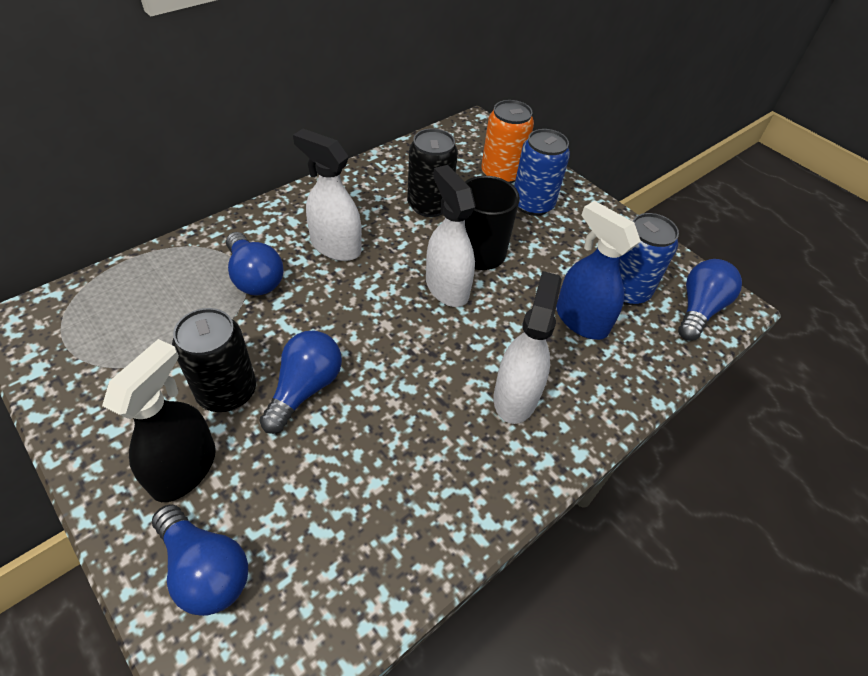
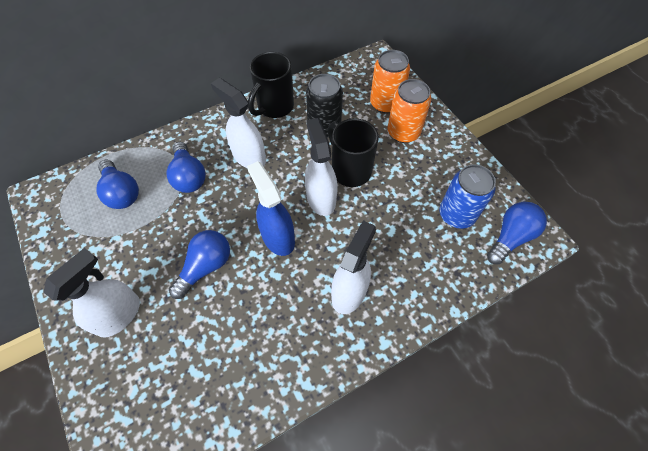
camera: 15 degrees right, 10 degrees up
black spray bottle [102,339,216,502] -> white spray bottle [44,248,140,338]
blue light bulb [152,504,248,616] -> blue light bulb moved to [96,160,139,209]
black can [172,308,256,412] -> none
blue can [514,129,570,216] -> orange can [388,79,431,143]
blue spray bottle [556,201,641,340] -> blue spray bottle moved to [247,161,295,256]
none -> black mug [248,52,294,118]

